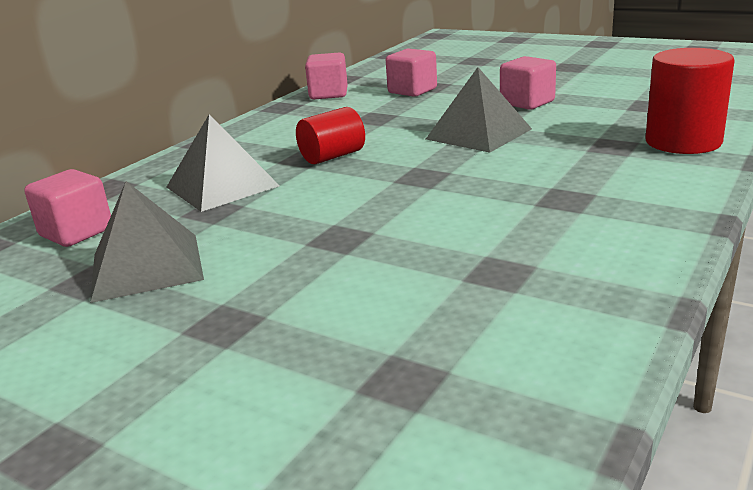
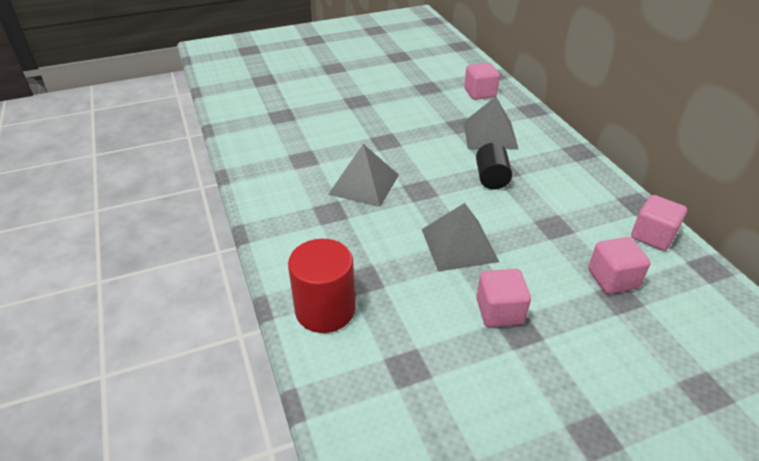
camera: 125 degrees right, 15 degrees up
grey pyramid [90,181,204,303] -> grey pyramid moved to [328,144,399,207]
red cylinder [296,107,365,164] -> black cylinder [476,143,512,189]

